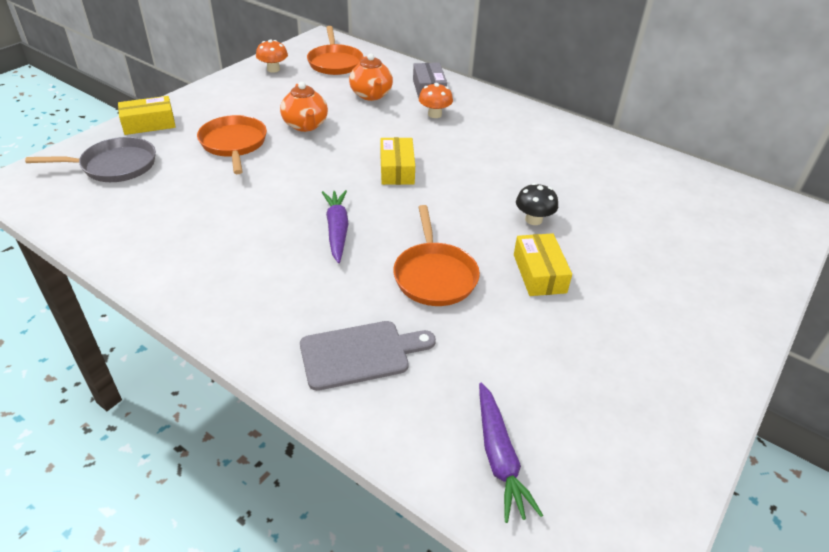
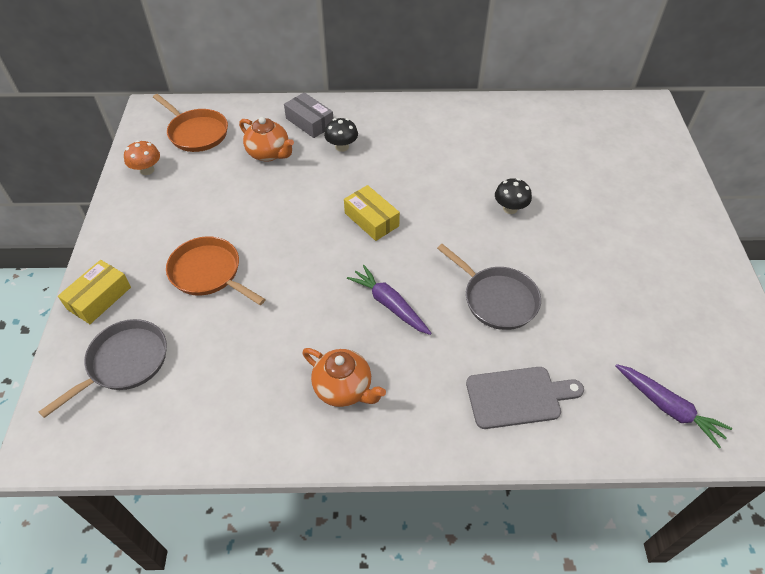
camera: 35 degrees left, 10 degrees up
orange teapot [280,82,328,132] -> orange teapot moved to [302,348,386,407]
grey cutting board [300,321,436,391] -> grey cutting board turned 45 degrees clockwise [466,367,584,429]
orange pan [393,205,480,306] -> grey pan [437,244,541,330]
orange mushroom [419,83,453,118] -> black mushroom [324,118,358,152]
yellow box [514,233,572,296] -> none

